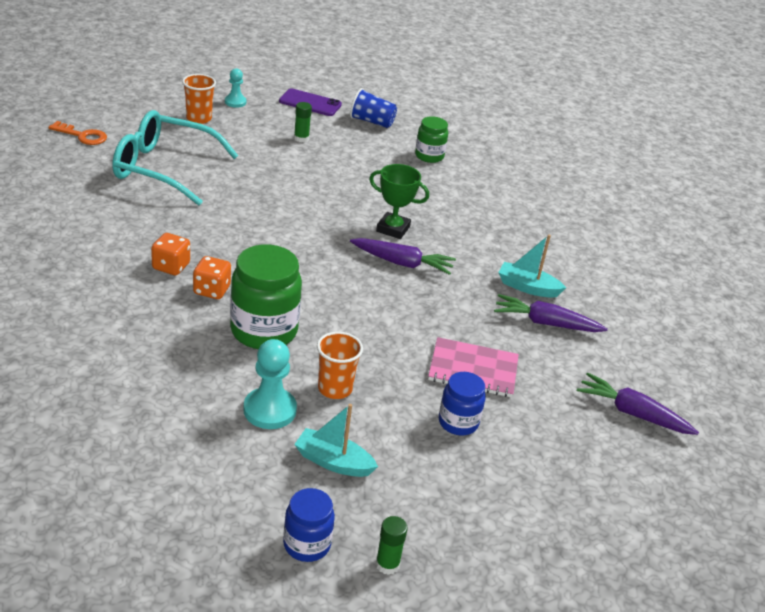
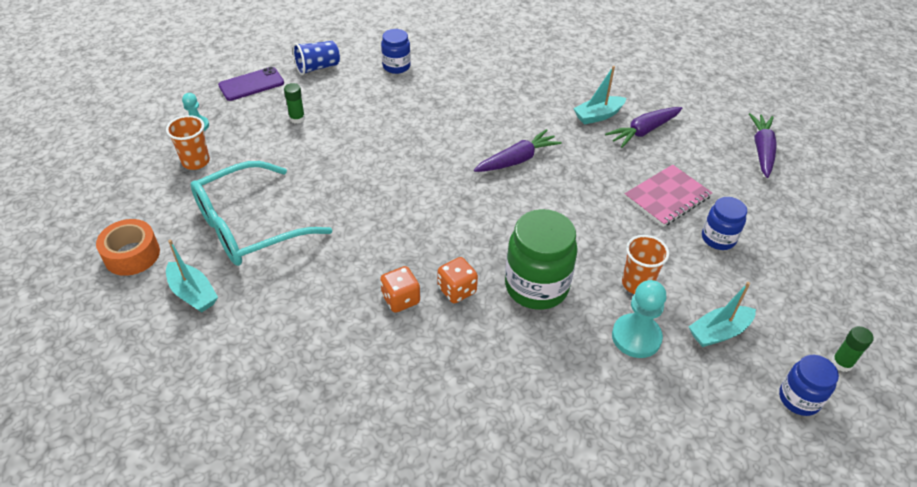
camera: 45 degrees left, 10 degrees up
orange key [48,121,107,145] -> orange tape [96,219,160,276]
green trophy [369,164,429,239] -> none
green jar [415,116,448,163] -> blue jar [381,29,411,74]
purple carrot [577,373,699,435] -> purple carrot turned 120 degrees clockwise [749,113,777,178]
none -> turquoise boat [166,240,218,313]

